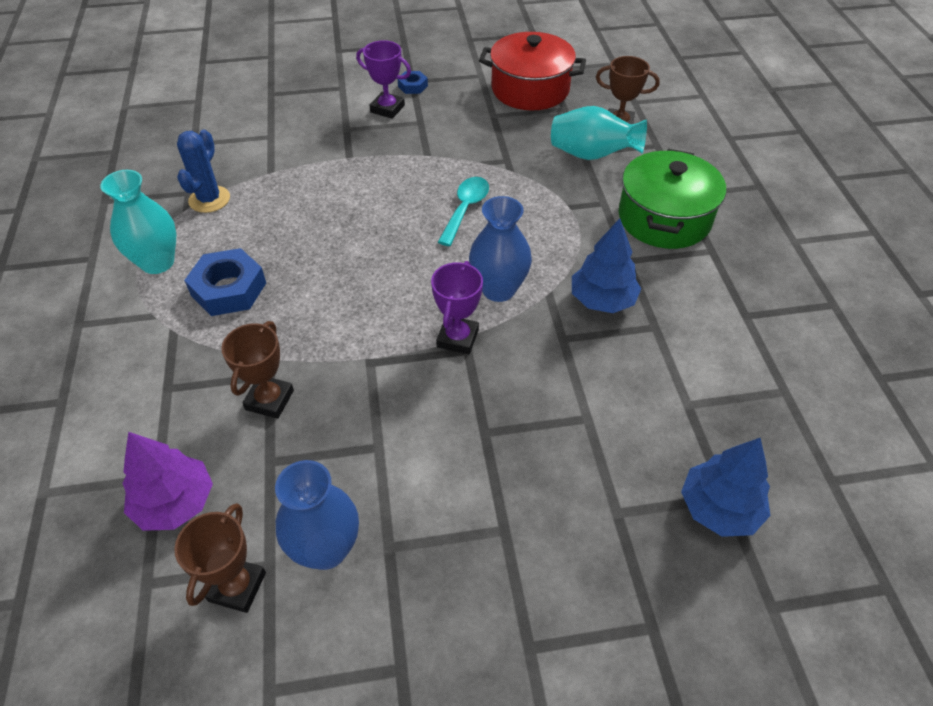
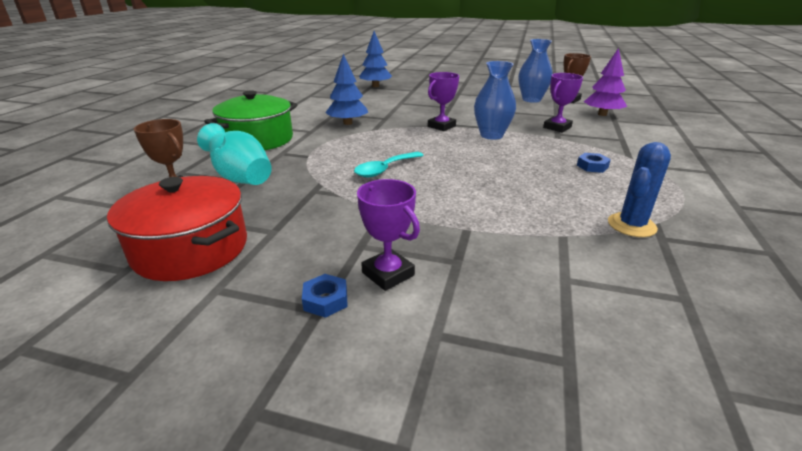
camera: 155 degrees left, 20 degrees down
turquoise vase [100,170,176,274] -> none
blue nut [184,248,266,316] -> blue nut [577,153,611,173], size x0.52
brown trophy [221,321,294,419] -> purple trophy [543,73,583,132]
blue vase [469,196,532,302] -> blue vase moved to [474,61,516,140]

